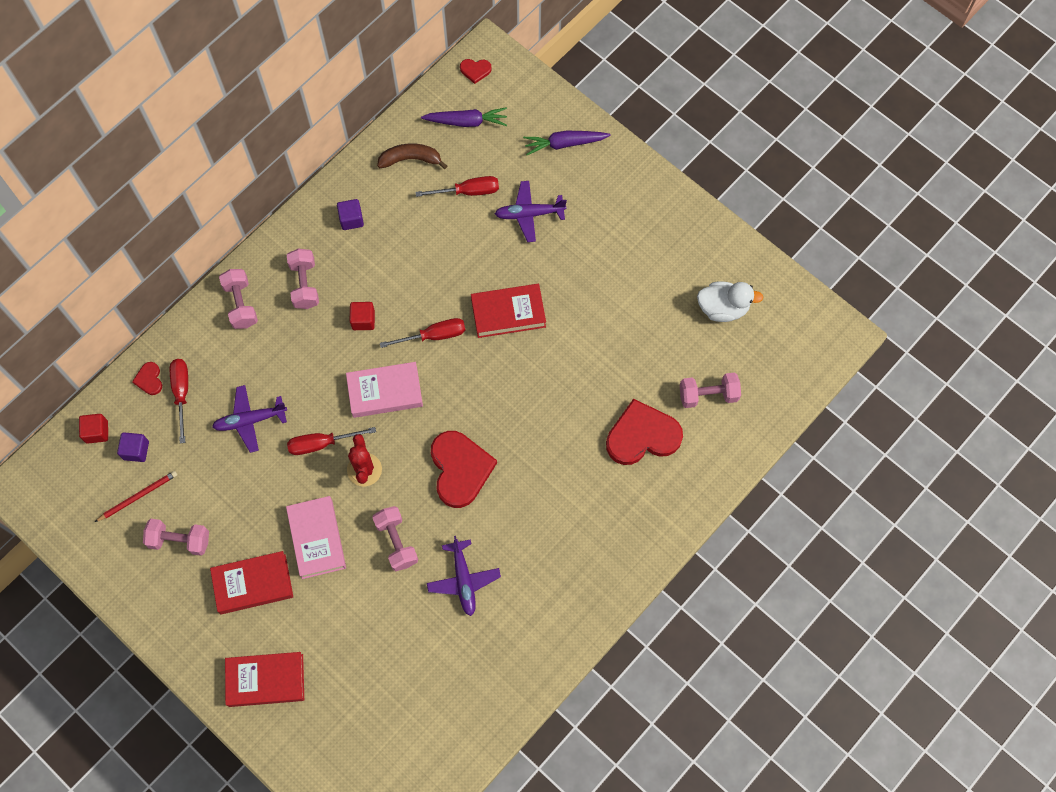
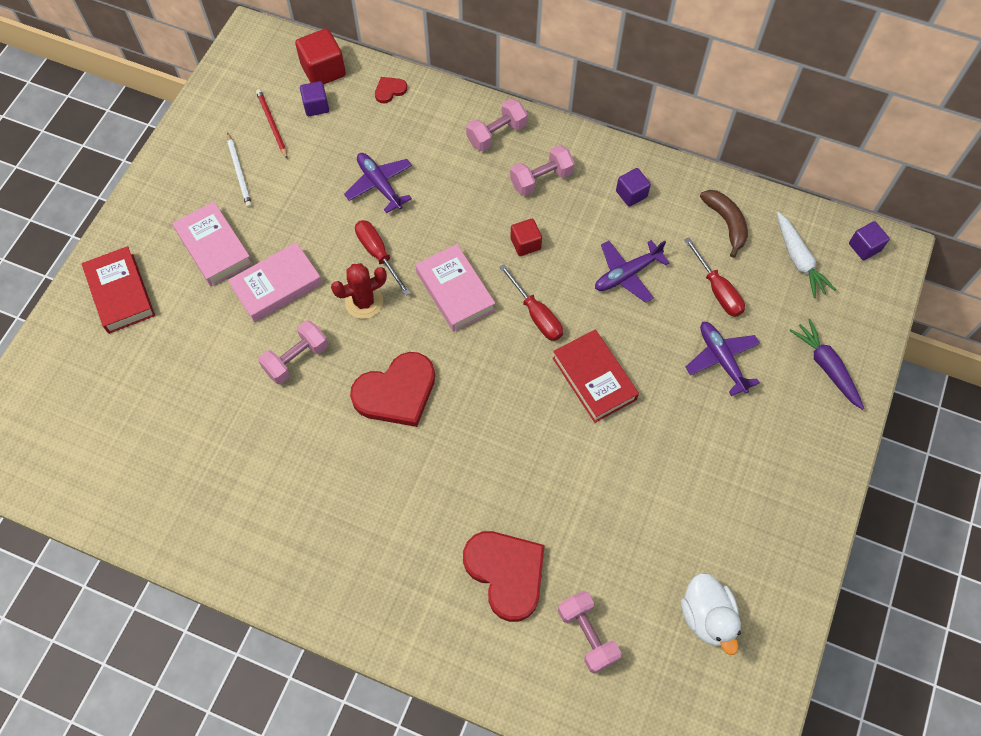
camera: 70 degrees right, 5 degrees down
red cube [79,414,108,444] -> red cube [295,28,346,85], size x1.59
red pencil [95,471,177,522] -> red pencil turned 150 degrees counterclockwise [256,89,288,159]
pink dumbbell [143,519,209,556] -> white pencil [227,132,252,208]
red screwdriver [170,359,188,443] -> none
red book [210,551,293,614] -> pink book [172,202,253,287]
purple carrot [421,107,507,127] -> white carrot [777,212,836,298]
purple plane [427,536,501,616] -> purple plane moved to [595,240,670,303]
red heart [460,59,492,84] -> purple cube [849,221,890,260]

